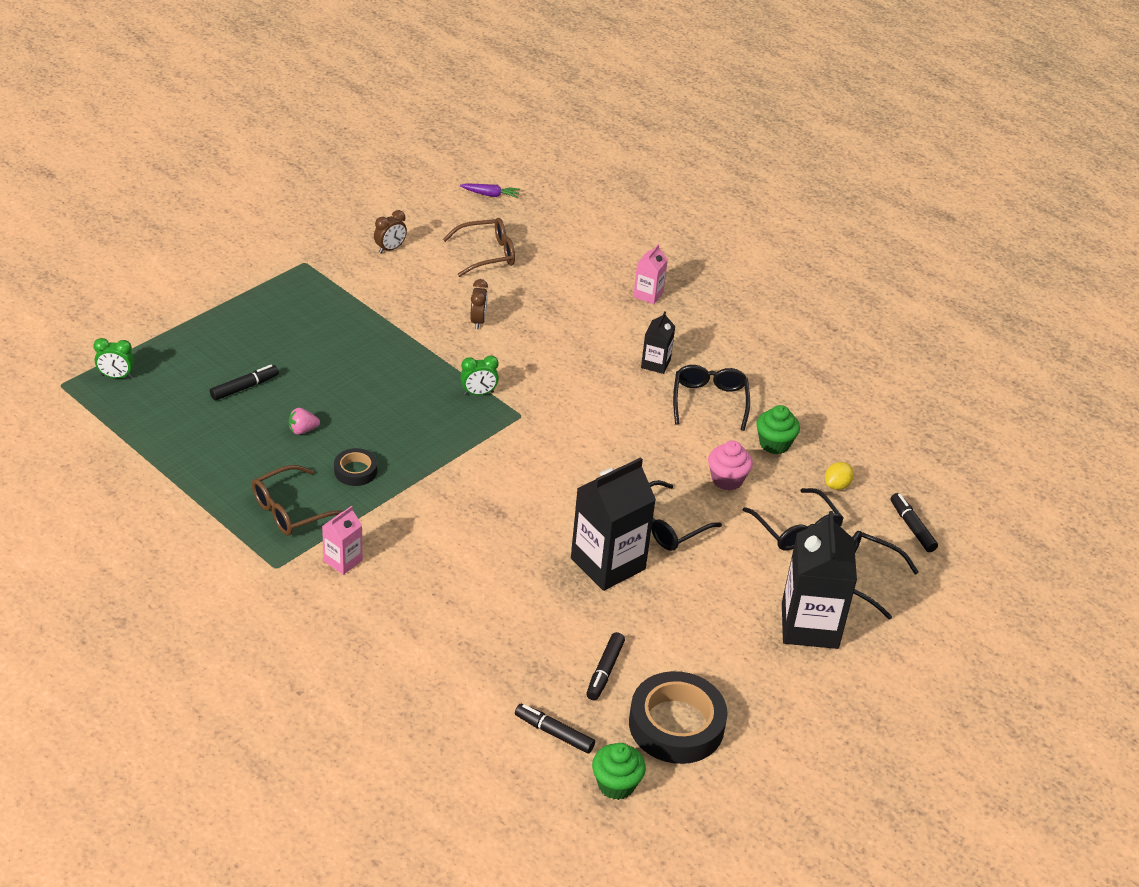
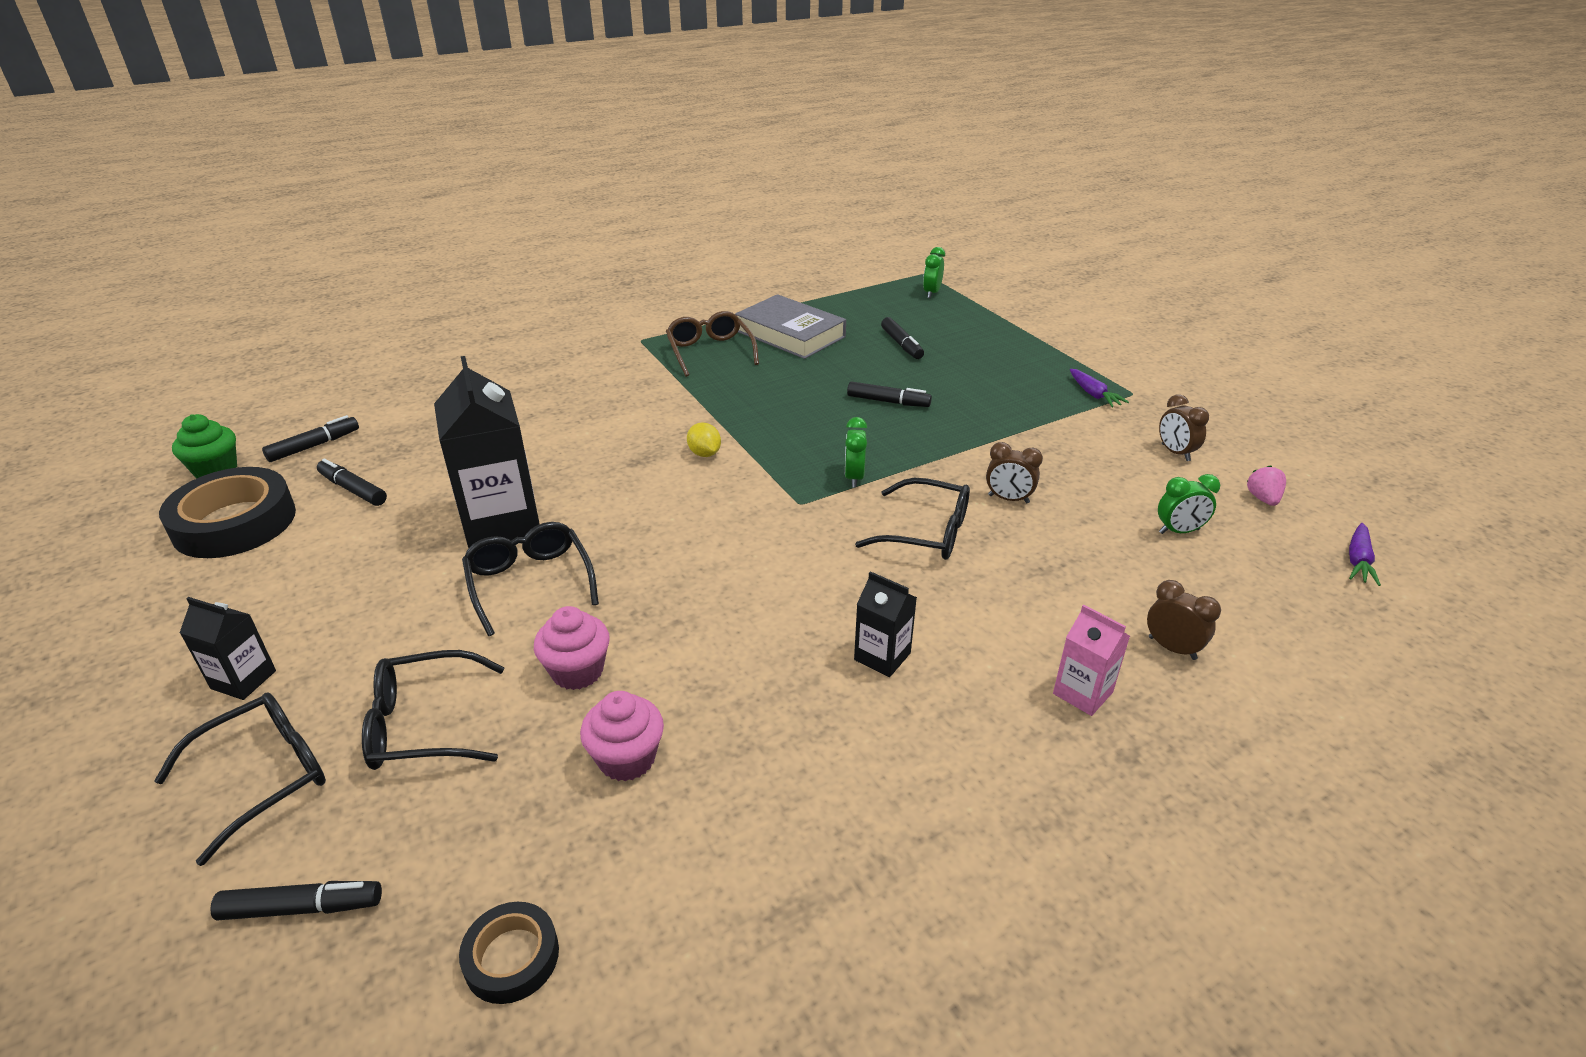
camera: 110 degrees right, 5 degrees down
pink strawberry [289,408,320,435] -> pink strawberry moved to [1247,465,1286,506]
pink carton [322,506,363,575] -> none
black tape [334,448,377,486] -> black tape moved to [459,902,559,1004]
brown glasses [443,218,515,277] -> green clock [1158,474,1220,534]
black glasses [673,365,750,431] -> black glasses moved to [855,478,970,560]
green cupcake [756,405,800,454] -> pink cupcake [580,691,664,782]
black carton [782,511,857,649] -> black carton [180,597,276,700], size x0.51
yellow lemon [825,462,854,490] -> yellow lemon moved to [687,422,721,457]
none -> grey book [735,294,846,359]
none -> black marker [847,381,932,407]
none -> purple carrot [1070,369,1129,407]
none -> brown clock [1147,580,1221,660]

